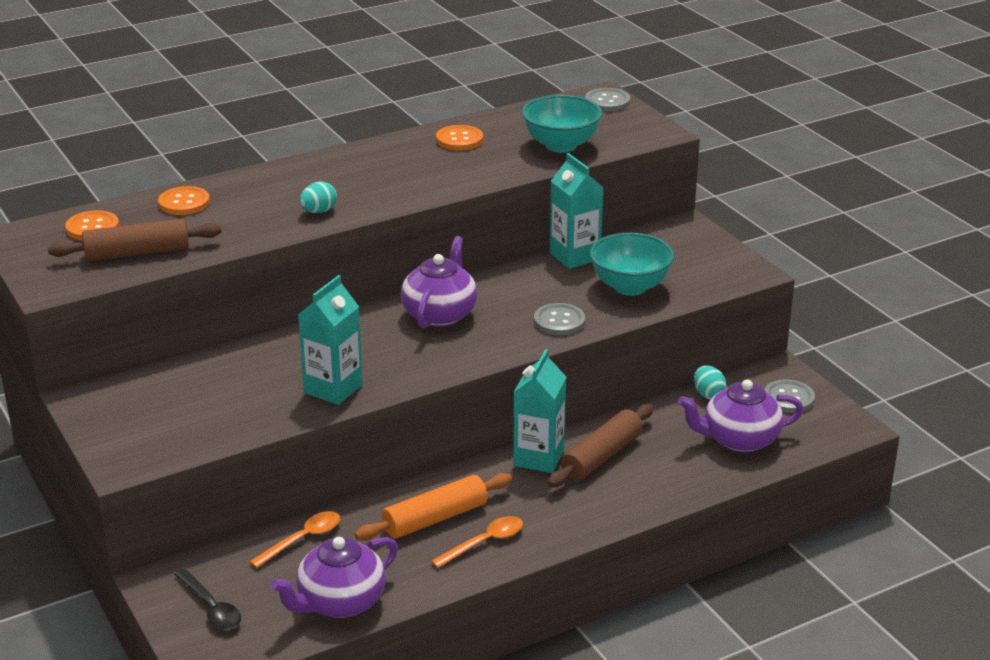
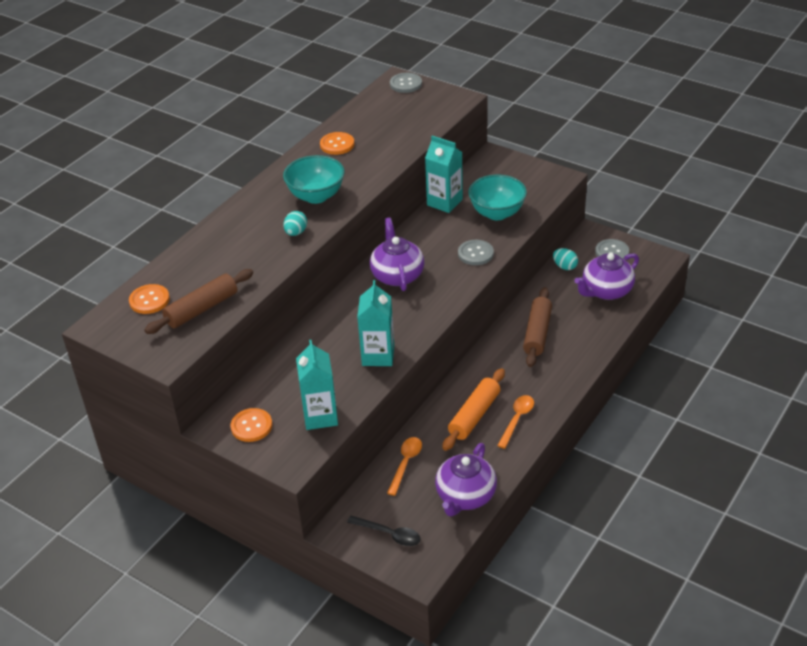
camera: 25 degrees left, 10 degrees up
orange button [158,186,210,215] -> orange button moved to [231,408,272,442]
turquoise carton [513,349,566,473] -> turquoise carton moved to [296,340,338,430]
turquoise bowl [522,95,602,153] -> turquoise bowl moved to [283,155,345,204]

